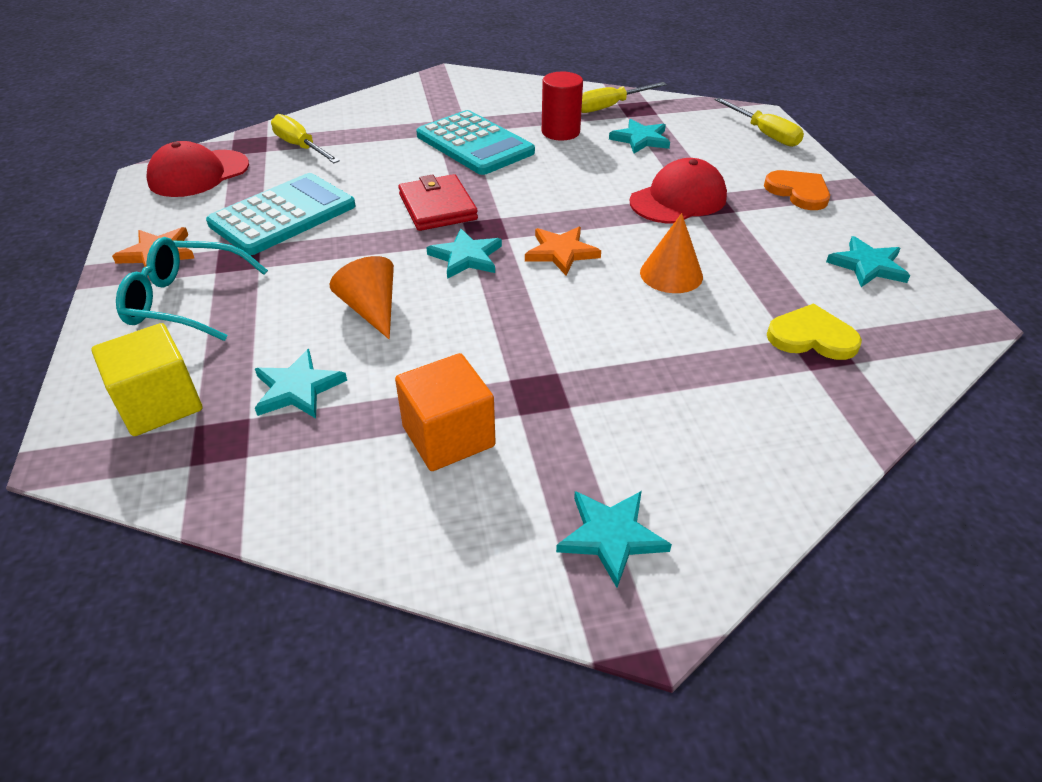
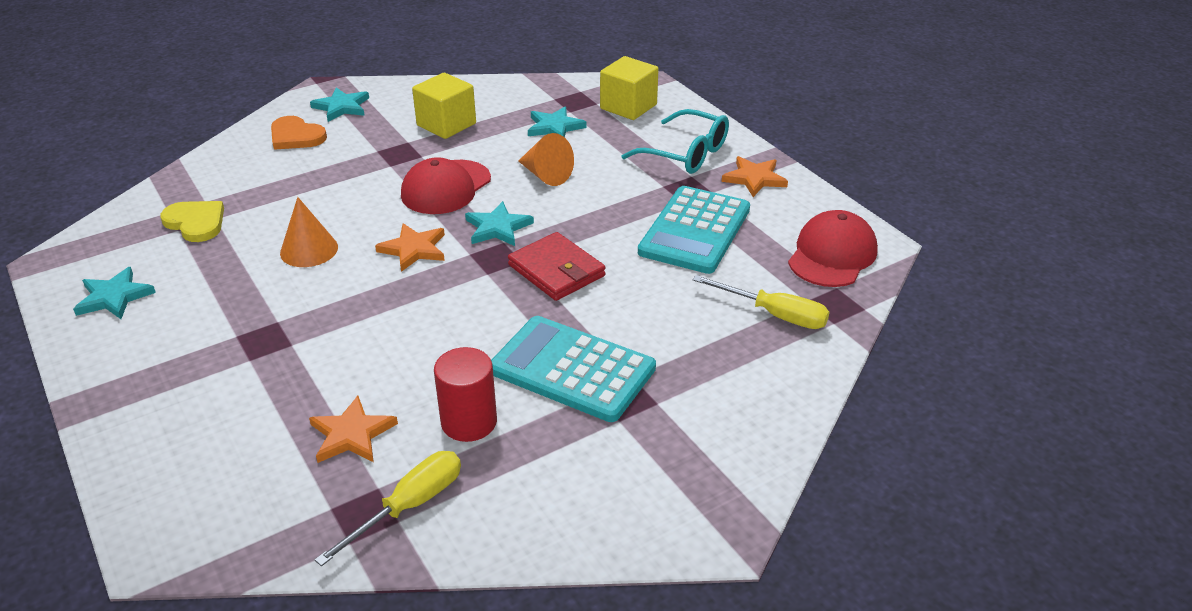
camera: 160 degrees right, 5 degrees down
turquoise glasses [116,237,268,341] -> turquoise glasses turned 45 degrees clockwise [621,109,729,174]
orange cube [395,353,496,471] -> yellow cube [412,73,476,139]
turquoise star [609,119,670,154] -> orange star [309,396,398,463]
red cap [629,158,727,224] -> red cap moved to [401,157,491,214]
yellow screwdriver [715,98,804,147] -> none
orange heart [764,170,830,210] -> orange heart moved to [271,116,327,150]
yellow heart [767,304,862,360] -> yellow heart turned 135 degrees counterclockwise [160,201,224,242]

